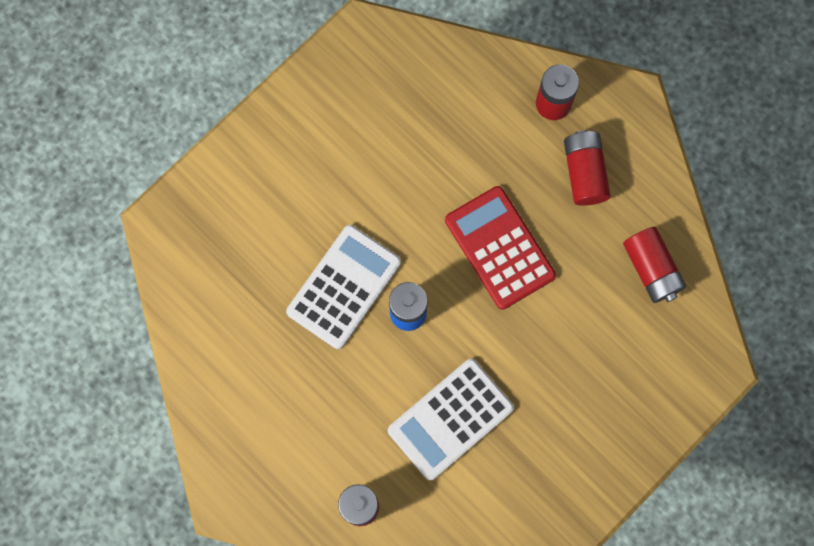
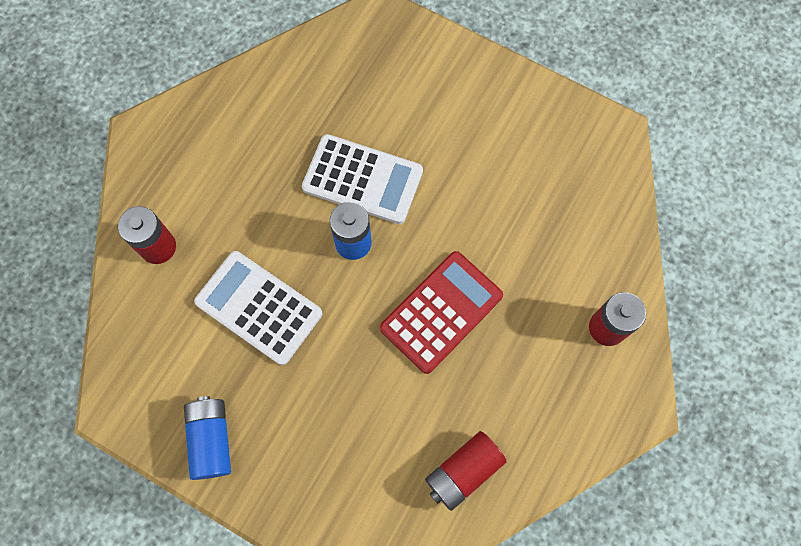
camera: 75 degrees right, 5 degrees down
red battery [564,130,611,206] -> none
none -> blue battery [184,396,231,480]

